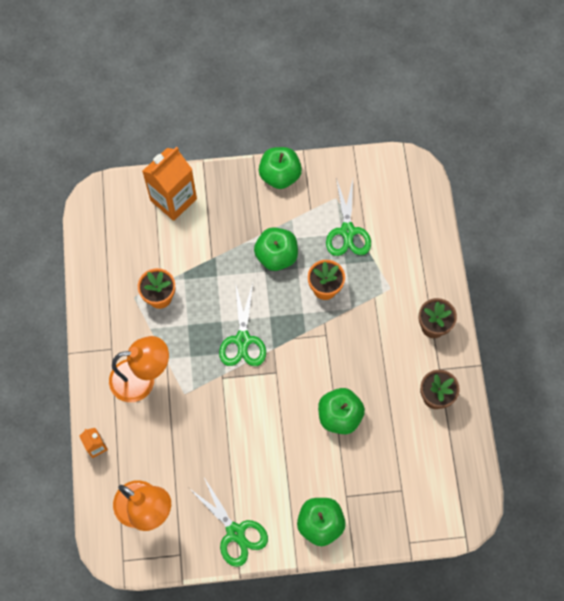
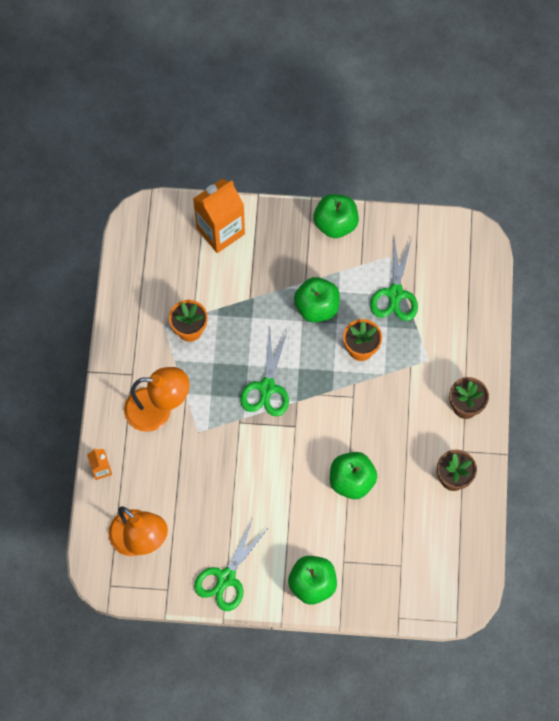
camera: 10 degrees right, 0 degrees up
green scissors [189,478,268,567] -> green scissors turned 60 degrees clockwise [194,518,269,611]

